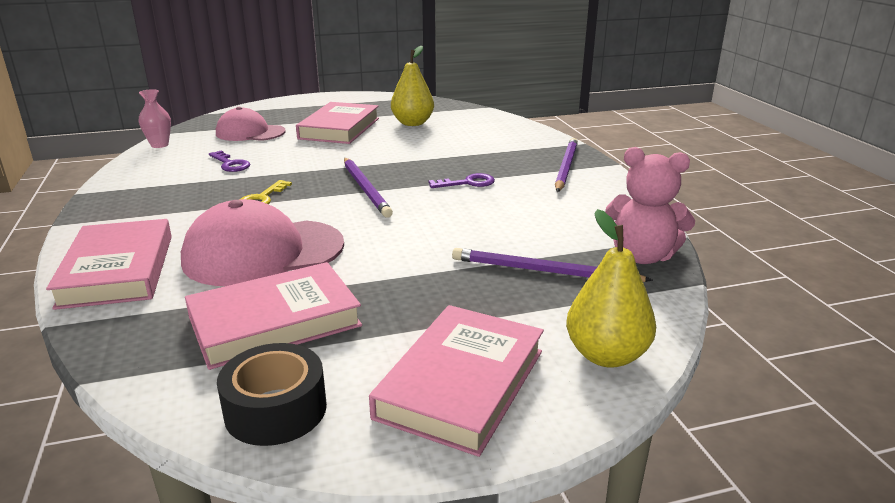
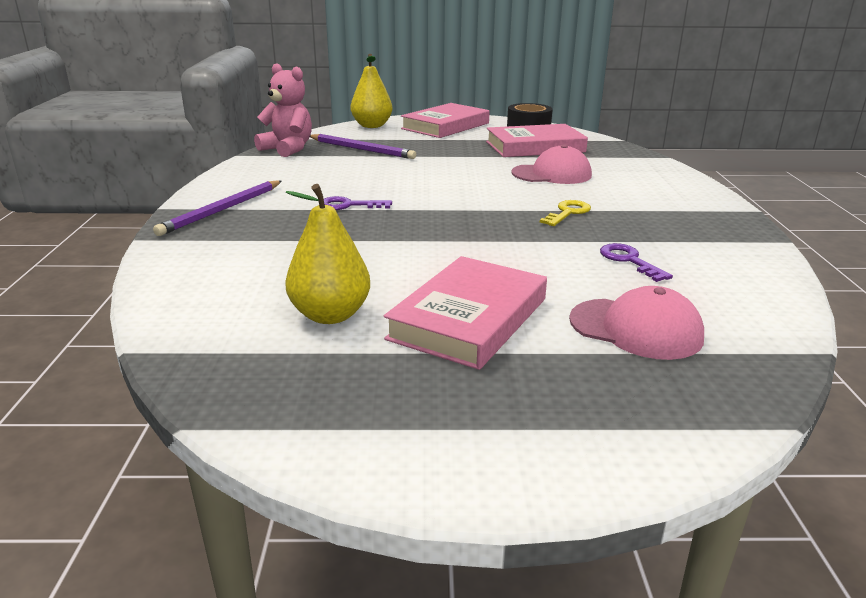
camera: 165 degrees left, 0 degrees up
pink book [46,219,172,310] -> none
pink vase [139,89,171,148] -> none
pink cap [181,199,344,286] -> pink cap [512,144,592,184], size x0.65
purple pencil [344,158,393,218] -> none

